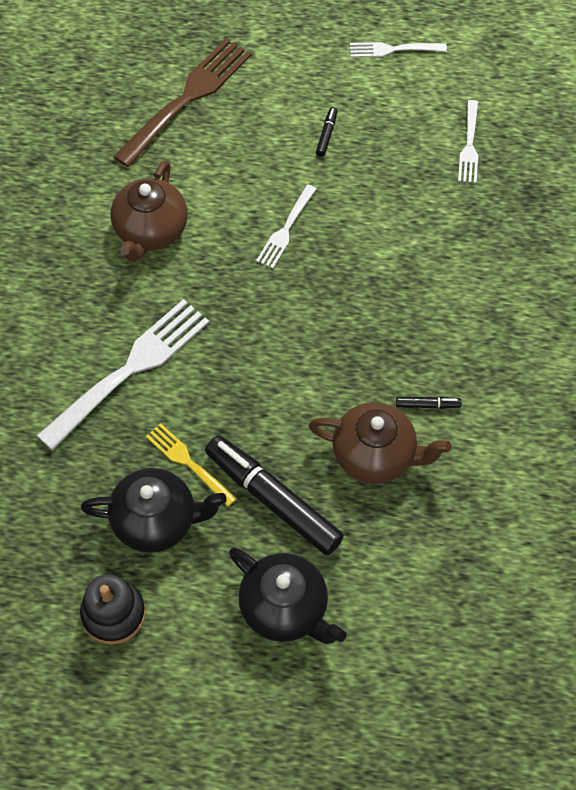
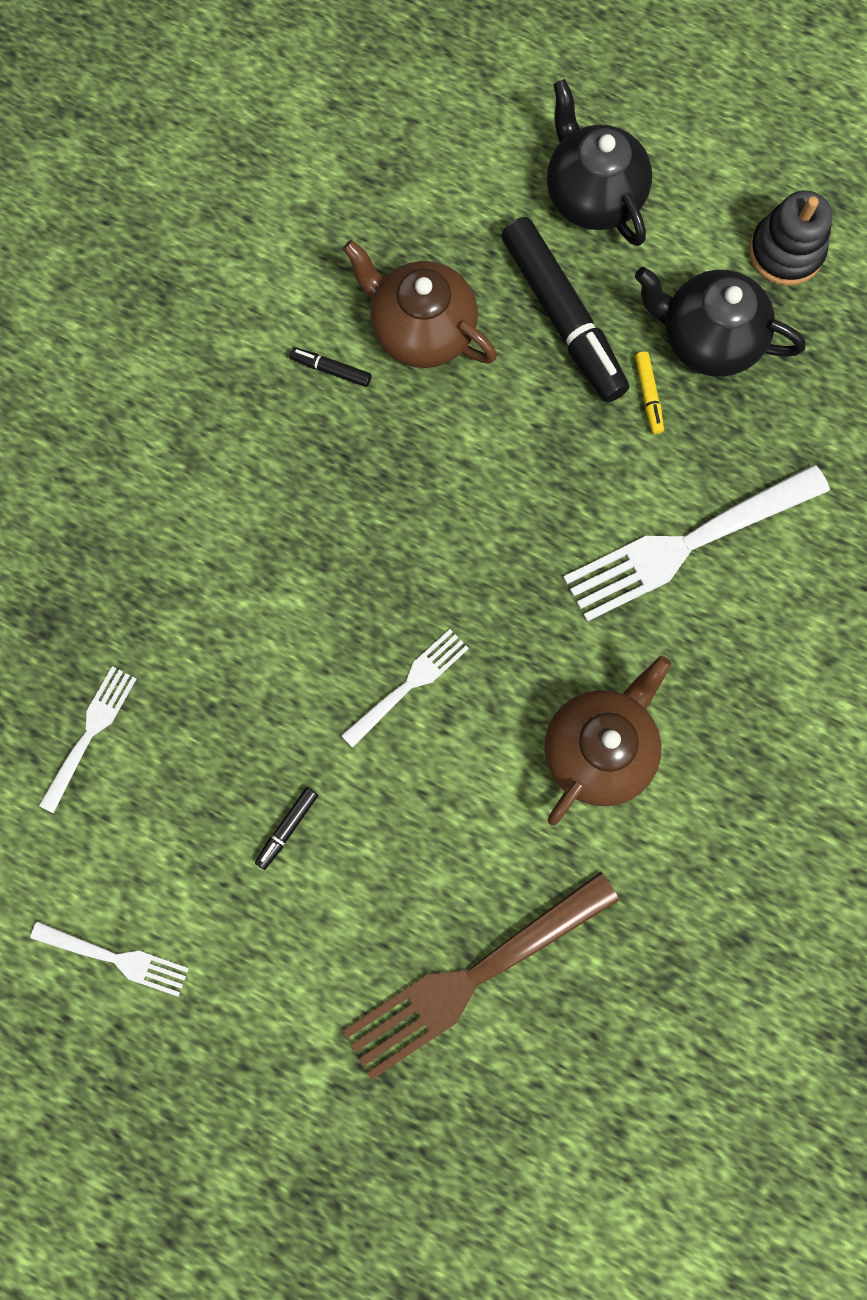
camera: 160 degrees left, 15 degrees up
yellow fork [146,423,237,507] -> yellow marker [635,351,664,434]

